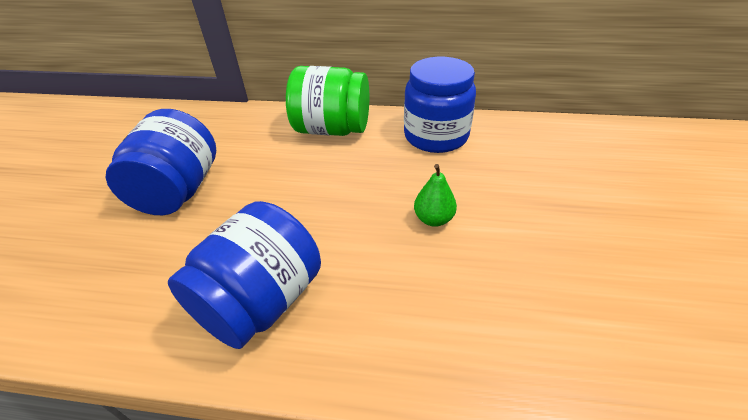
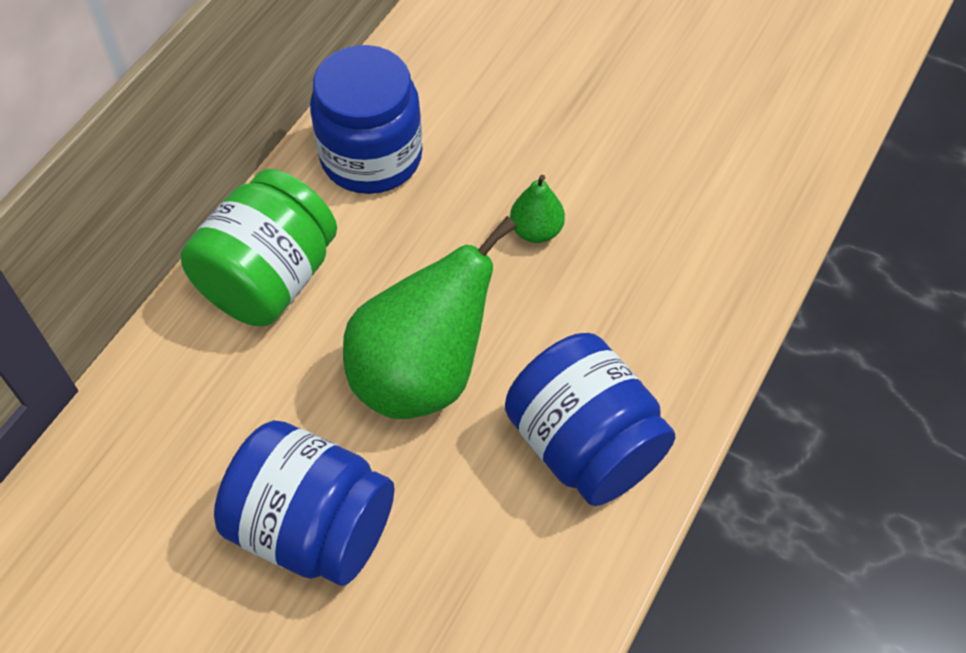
camera: 70 degrees left, 15 degrees up
none -> green pear [343,216,517,419]

